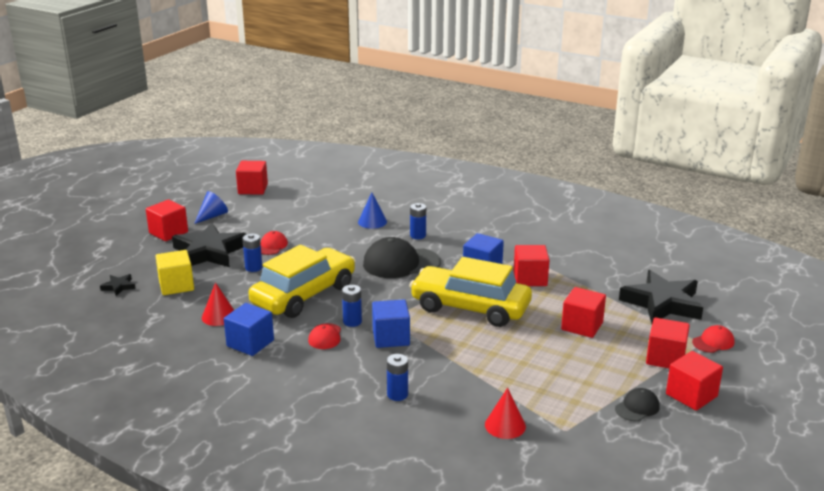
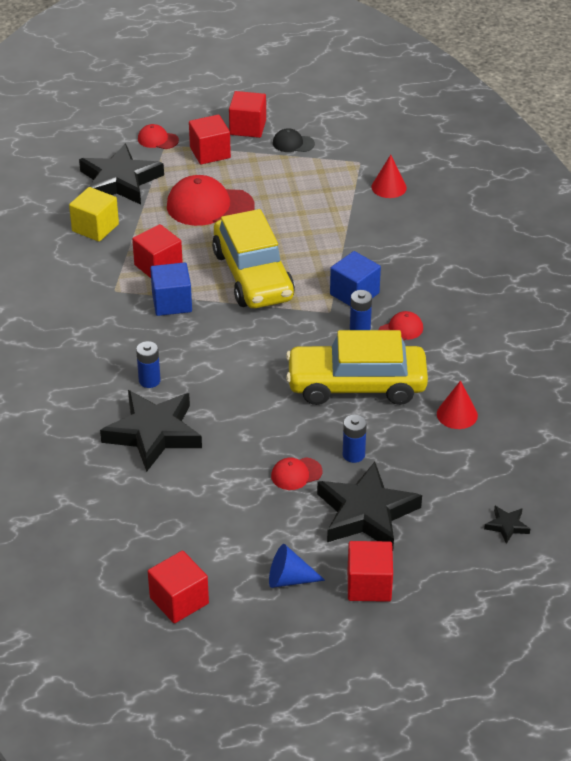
camera: 130 degrees left, 15 degrees up
yellow cube [156,250,194,295] -> yellow cube moved to [69,187,119,242]
blue cube [224,303,274,356] -> none
blue cone [358,192,387,229] -> black star [100,390,202,472]
black cap [363,237,441,278] -> none
blue battery [387,354,408,401] -> none
red cube [561,287,606,338] -> red cap [167,175,255,226]

